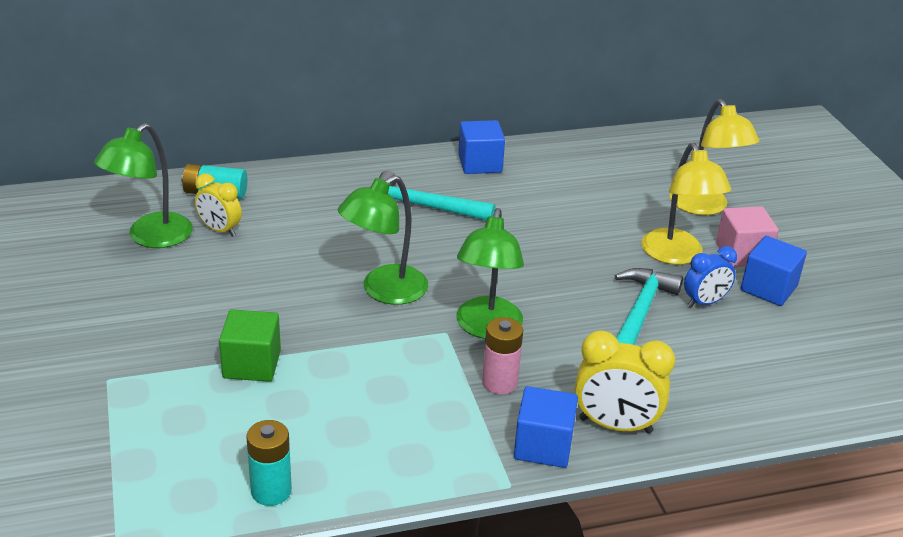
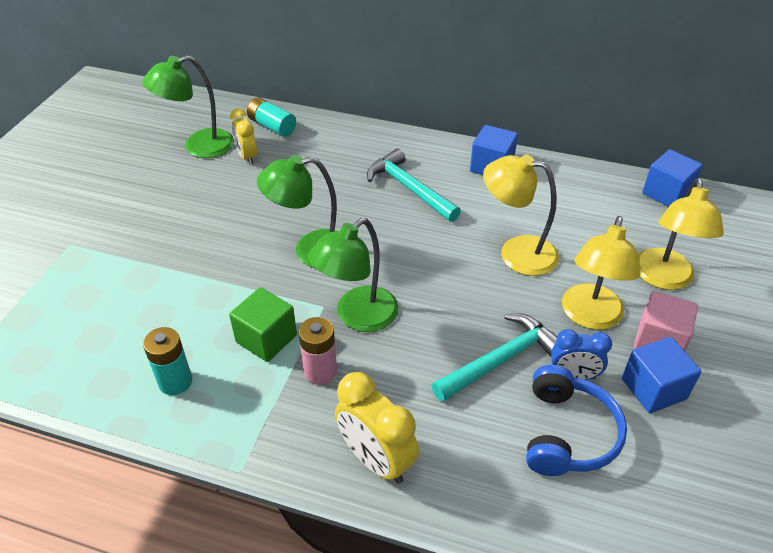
camera: 35 degrees right, 10 degrees up
green cube [219,309,281,382] -> green cube moved to [229,287,297,362]
turquoise battery [246,420,292,506] -> turquoise battery moved to [143,327,192,395]
blue cube [514,386,578,468] -> blue cube moved to [642,149,703,207]
none -> yellow lamp [483,155,559,276]
none -> blue headphones [526,365,627,476]

